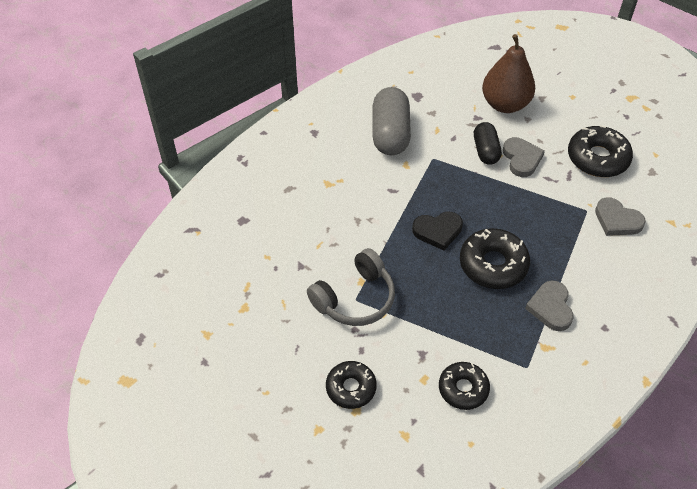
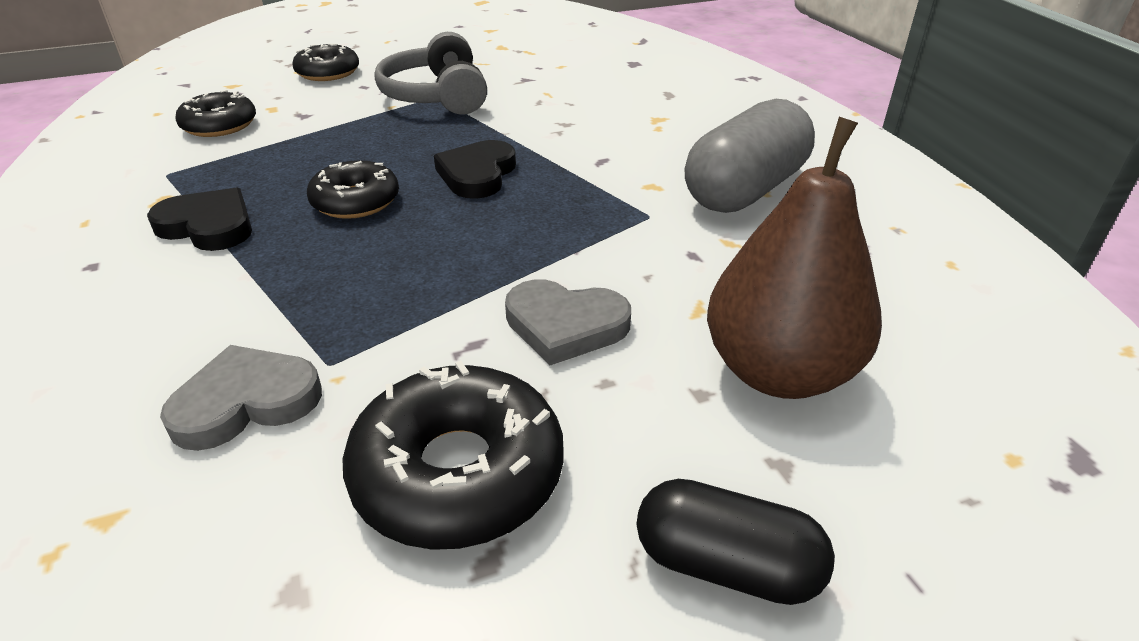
camera: 115 degrees right, 15 degrees down
grey capsule [372,87,411,155] -> grey capsule turned 75 degrees counterclockwise [685,99,815,213]
black donut [460,228,530,289] -> black donut [307,160,399,219], size x0.66
black capsule [474,122,502,165] -> black capsule moved to [637,479,835,605]
grey heart [525,281,574,331] -> black heart [147,188,252,251]

